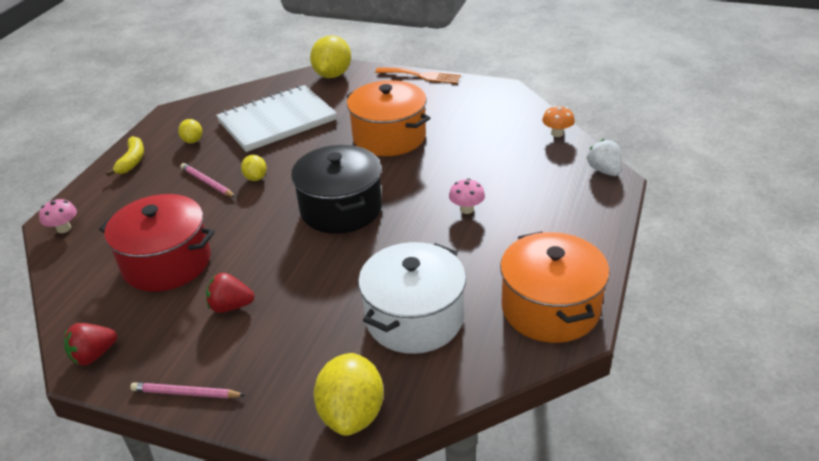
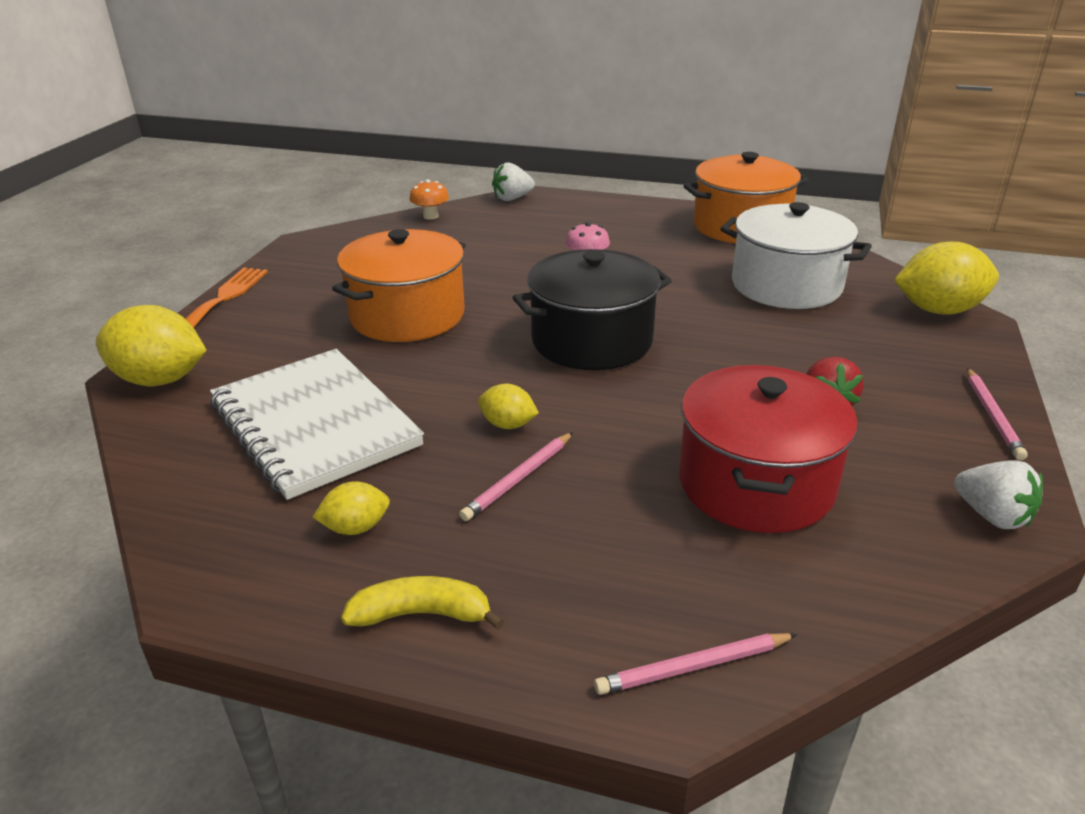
camera: 95 degrees left, 5 degrees down
pink mushroom [39,199,77,233] -> pink pencil [594,633,797,695]
red strawberry [64,323,117,366] -> white strawberry [954,460,1043,529]
yellow lemon [241,155,267,181] -> yellow lemon turned 45 degrees clockwise [478,384,539,429]

